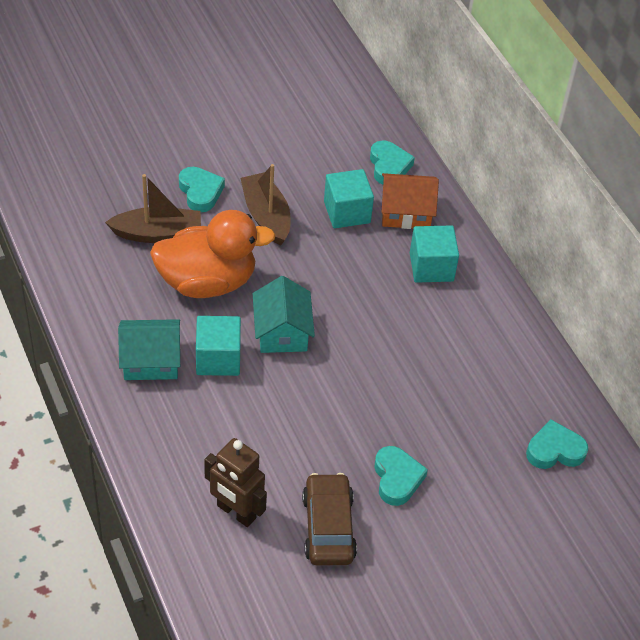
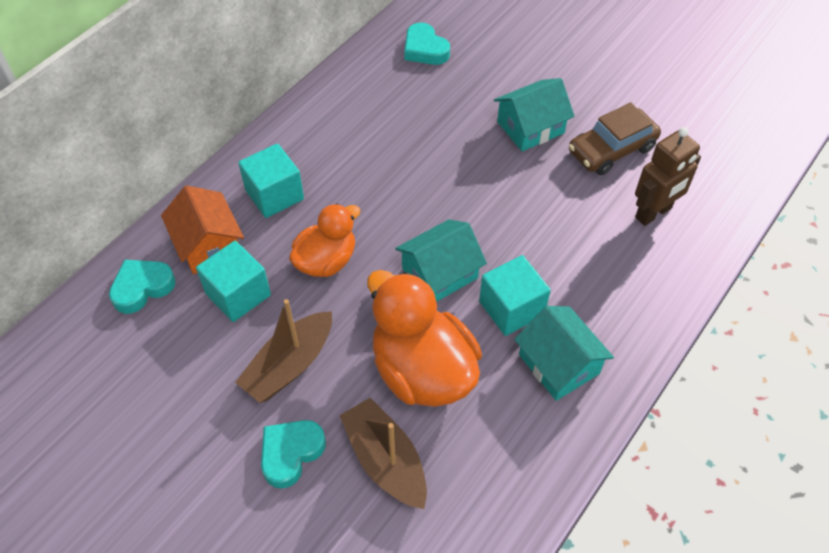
camera: 115 degrees left, 5 degrees up
brown robot [204,438,267,527] -> brown robot turned 45 degrees clockwise [635,127,701,226]
turquoise heart [374,446,428,506] -> turquoise house [494,78,575,151]
none -> orange duck [289,203,360,277]

